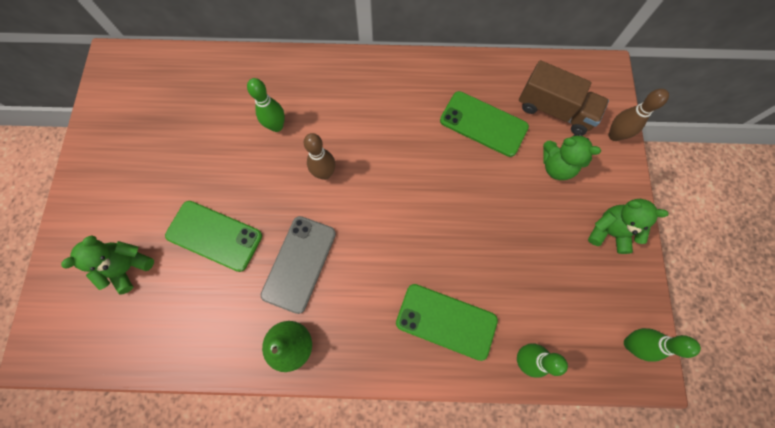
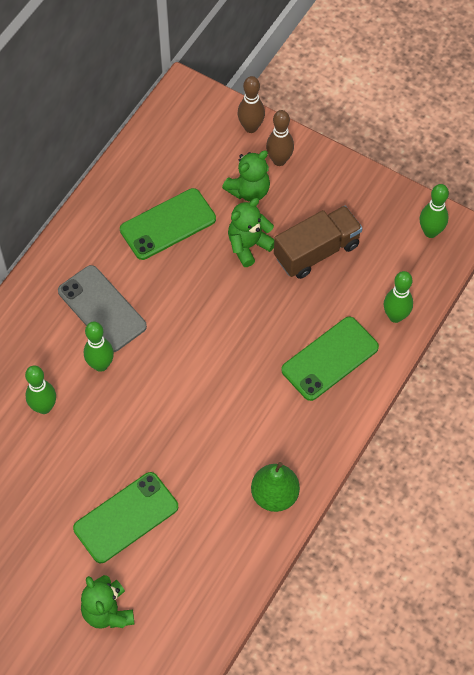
camera: 60 degrees left, 10 degrees down
grey phone [261,216,336,314] -> grey phone moved to [58,265,147,352]
brown bowling pin [304,133,335,180] -> brown bowling pin moved to [266,110,294,166]
brown truck [519,60,609,135] -> brown truck moved to [274,206,363,279]
green teddy bear [588,199,669,254] -> green teddy bear moved to [228,198,274,267]
none -> green bowling pin [84,321,114,372]

